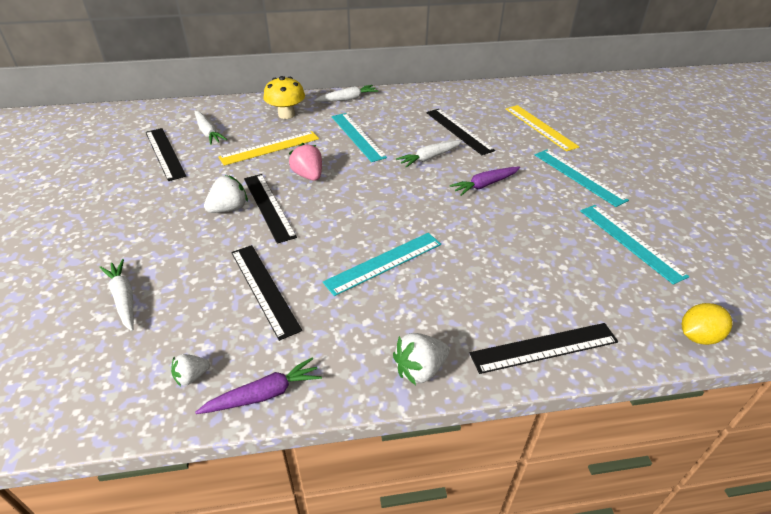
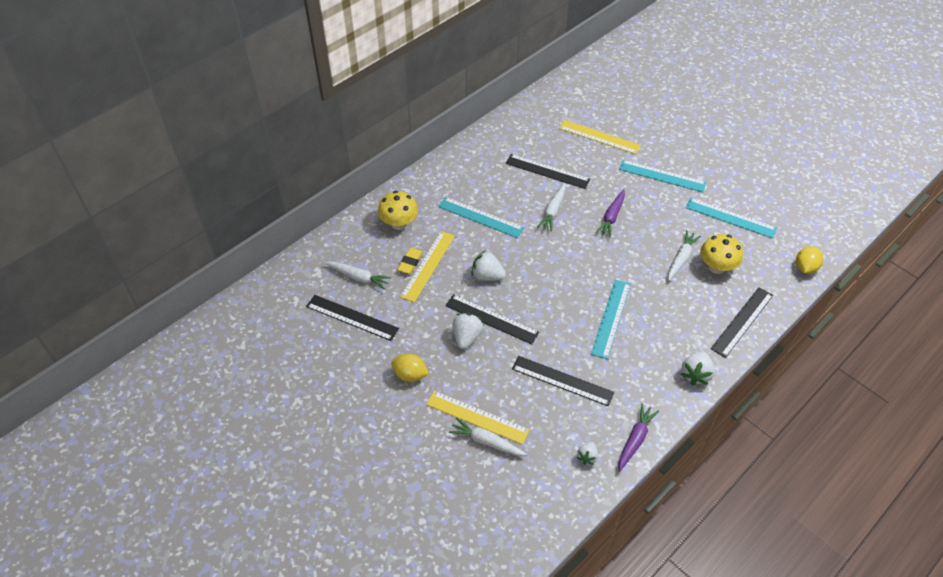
camera: 35 degrees left, 10 degrees up
pink strawberry [289,143,322,181] -> white strawberry [471,250,506,281]
white carrot [314,85,378,102] -> white carrot moved to [668,230,701,281]
none -> yellow lemon [391,354,429,382]
none -> yellow eraser [397,248,423,274]
none -> yellow ruler [426,391,530,445]
none -> yellow mushroom [700,234,743,274]

